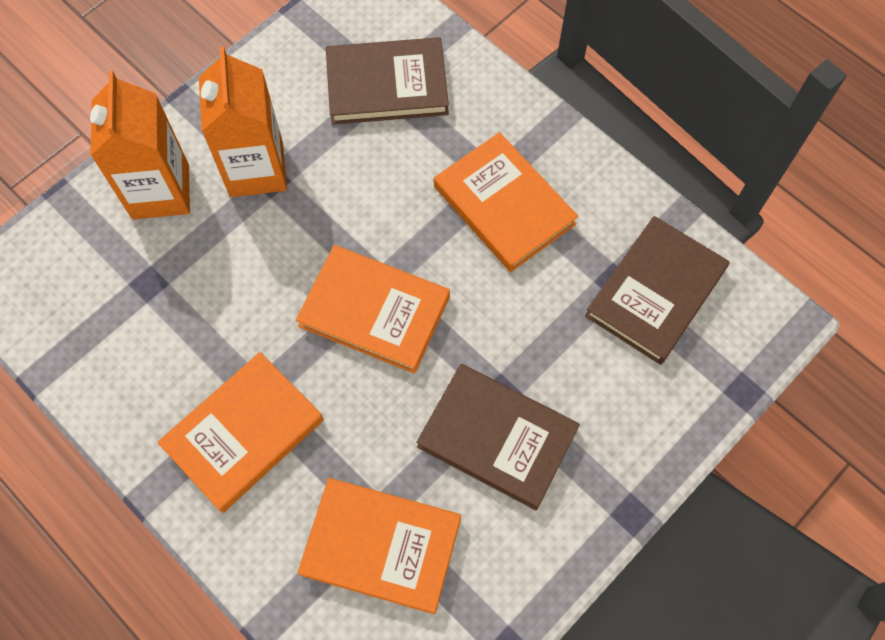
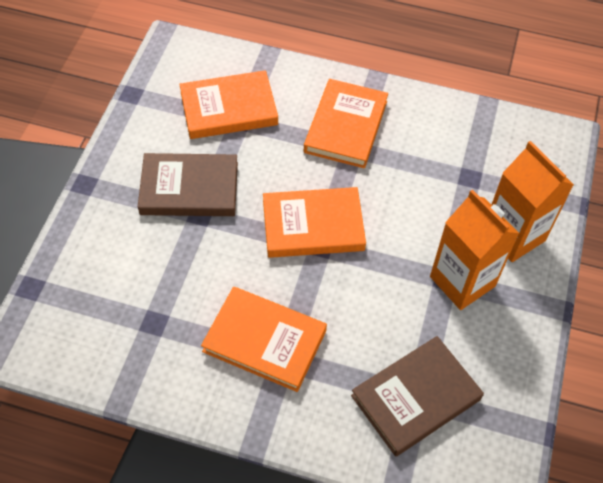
camera: 150 degrees right, 10 degrees down
brown book [585,216,729,365] -> none

